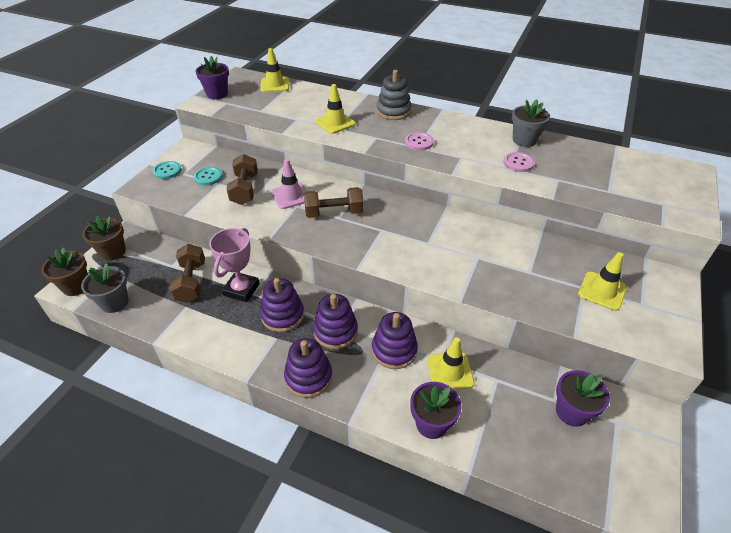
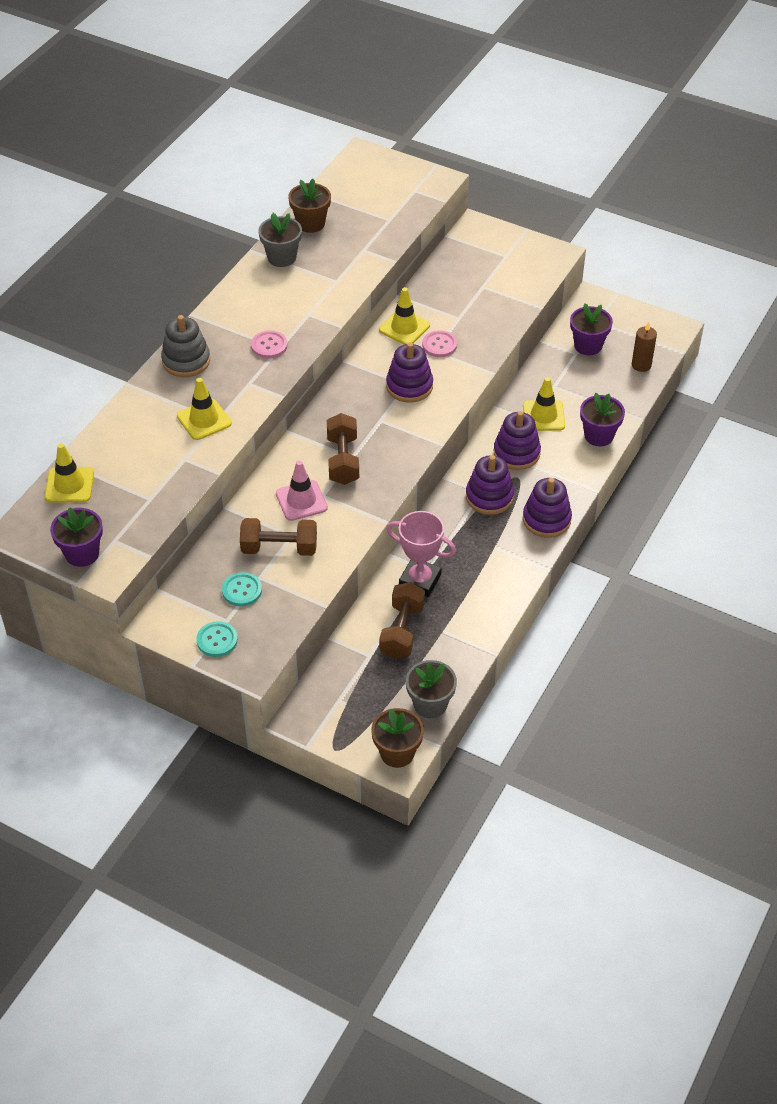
camera: 85 degrees left, 5 degrees up
brown flower pot [83,216,126,261] -> brown flower pot moved to [288,179,331,233]
brown dumbbell [170,244,205,303] -> brown dumbbell turned 75 degrees counterclockwise [379,582,425,659]
purple stacking toy [260,278,304,332] -> purple stacking toy moved to [386,342,433,403]
pink button [503,152,535,172] -> pink button moved to [422,330,457,357]
yellow traffic cone [578,252,627,311] -> yellow traffic cone moved to [379,287,430,345]
none -> brown candle [632,322,657,372]

